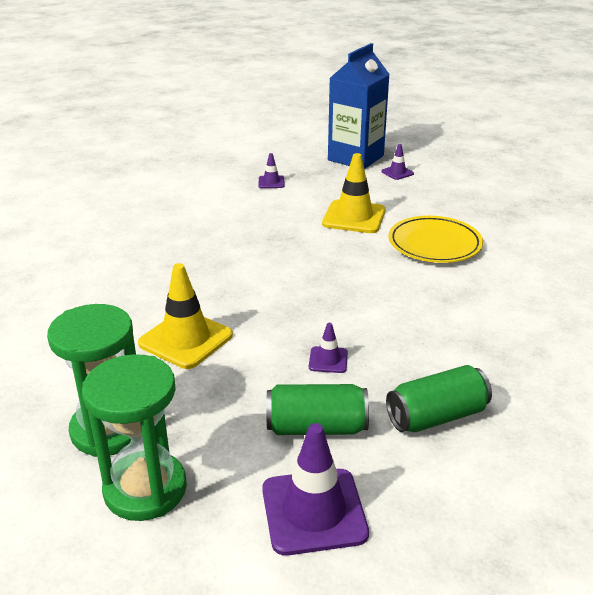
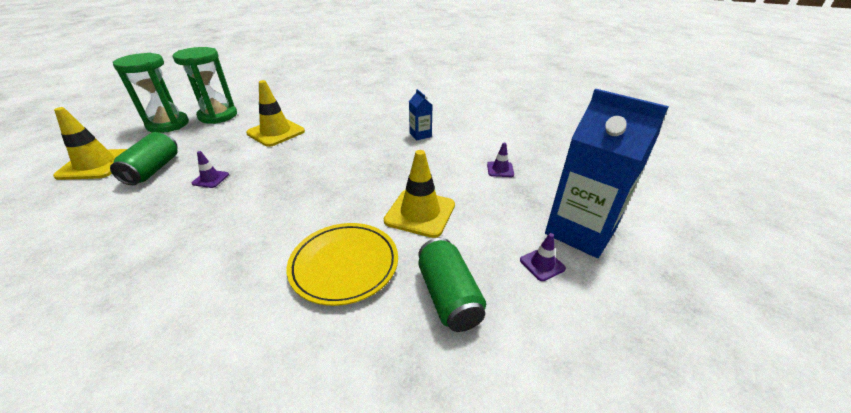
camera: 95 degrees right, 5 degrees up
purple traffic cone [262,423,369,556] -> yellow traffic cone [53,107,127,180]
green can [386,365,492,432] -> green can moved to [418,238,486,332]
none -> blue carton [409,89,432,140]

